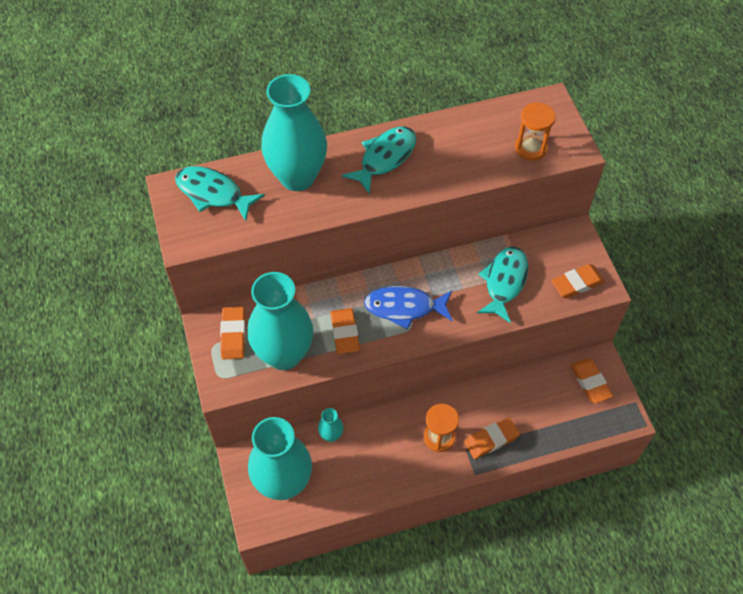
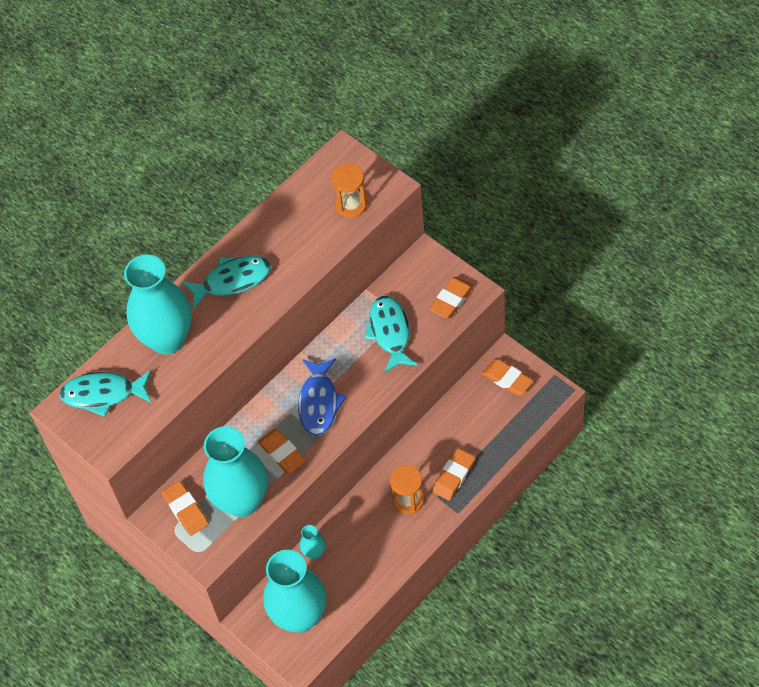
camera: 25 degrees left, 0 degrees up
turquoise fish [342,126,417,195] -> turquoise fish turned 60 degrees clockwise [181,256,271,310]
blue fish [364,286,452,330] -> blue fish turned 60 degrees counterclockwise [298,358,346,436]

